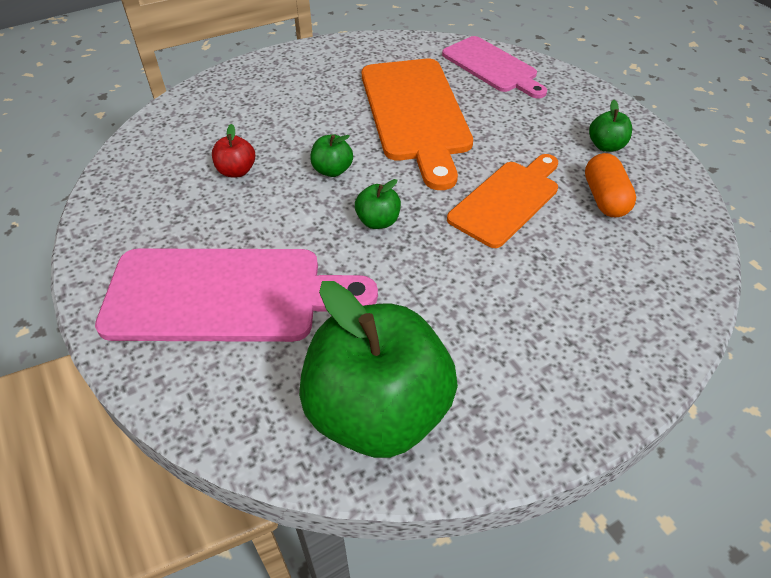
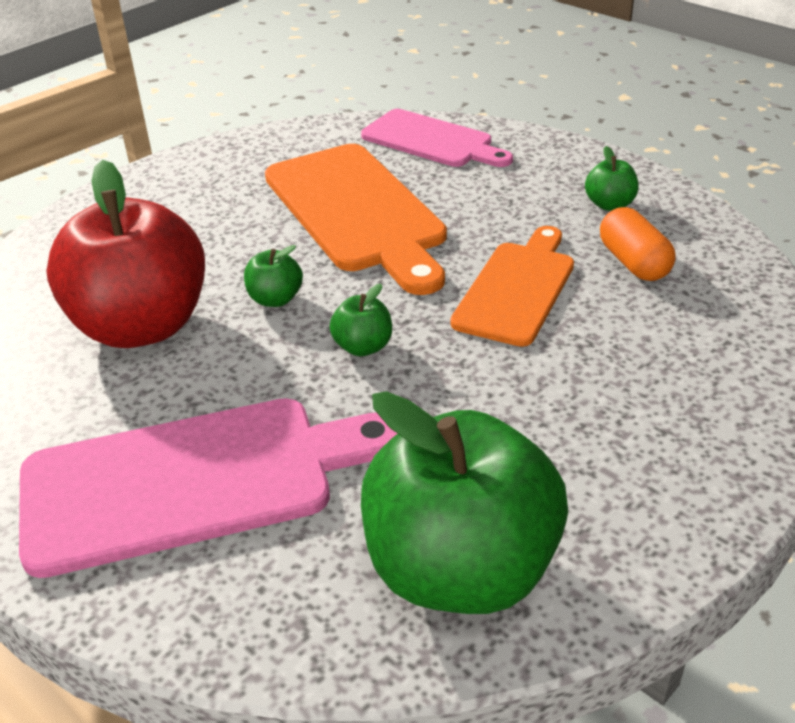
camera: 15 degrees left, 10 degrees down
red apple [212,124,255,177] -> red apple [46,160,205,348], size x2.49

